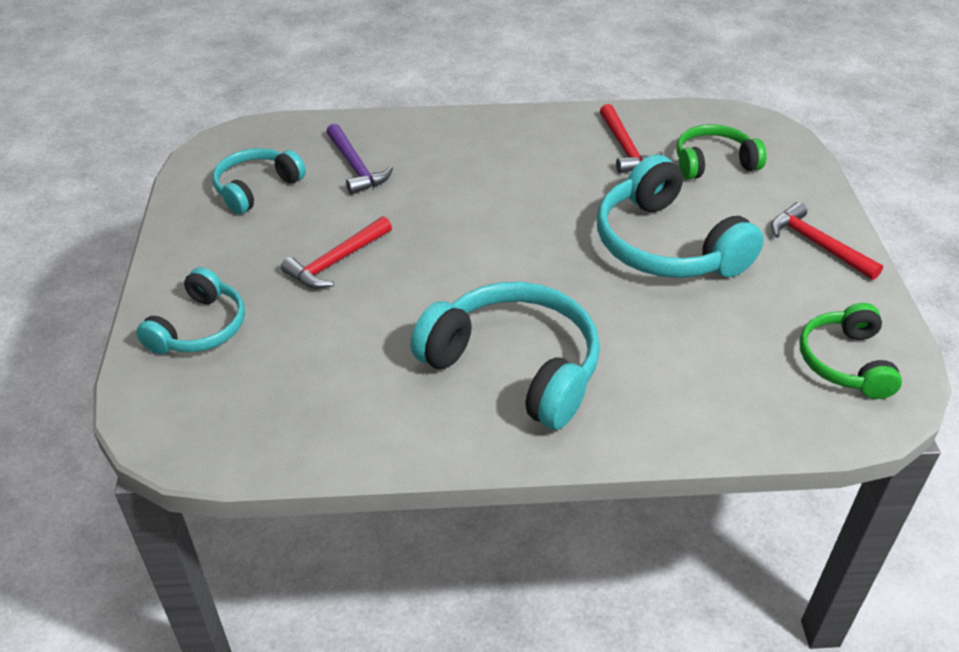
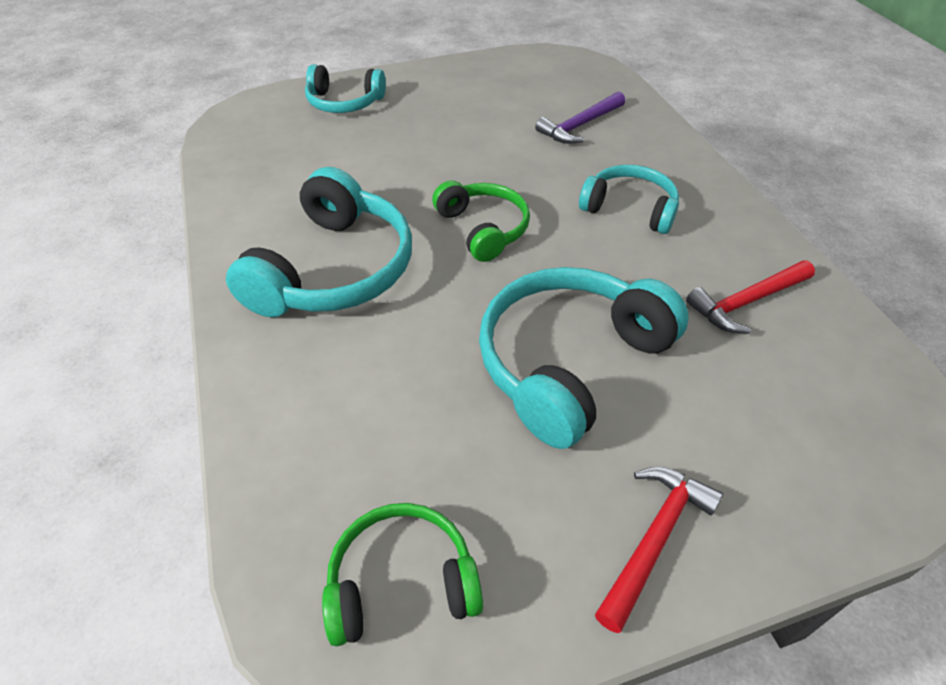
camera: 75 degrees right, 5 degrees up
turquoise headphones [213,148,306,214] -> turquoise headphones moved to [579,165,679,234]
red hammer [281,216,392,289] -> none
green headphones [677,124,767,180] -> green headphones moved to [432,180,530,262]

